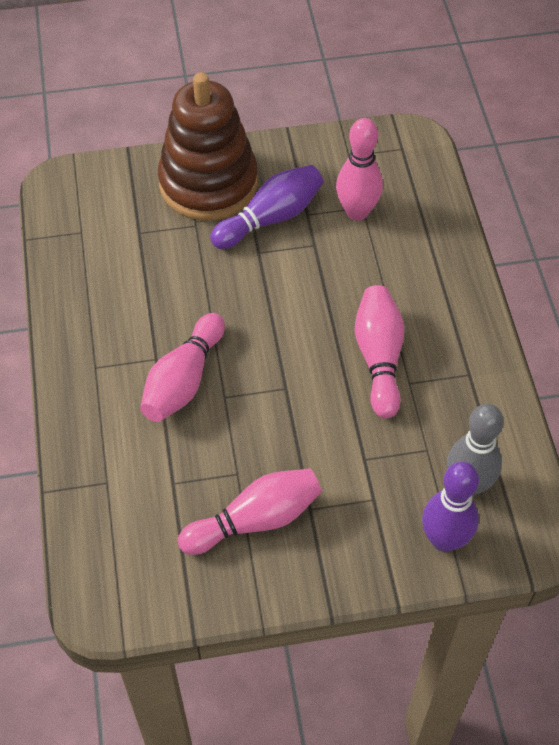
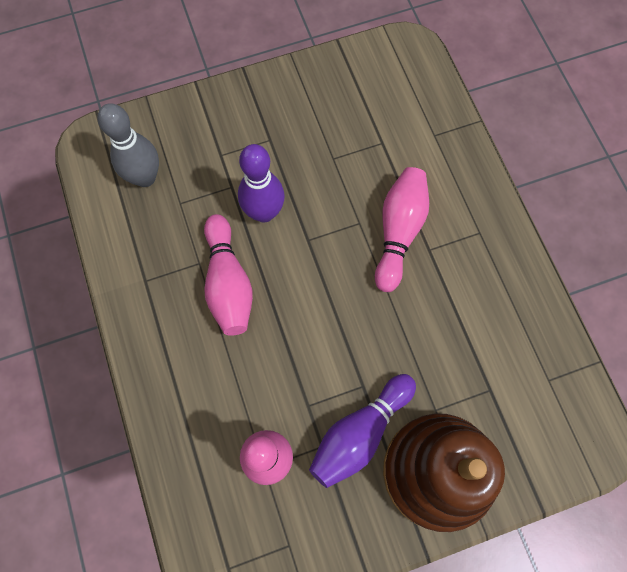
camera: 170 degrees right, 15 degrees up
pink bowling pin [178,468,322,555] -> none
purple bowling pin [422,462,479,552] -> purple bowling pin moved to [238,144,285,222]

